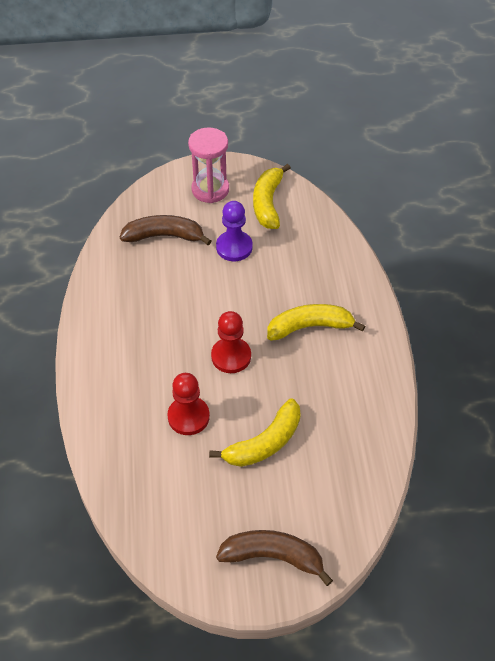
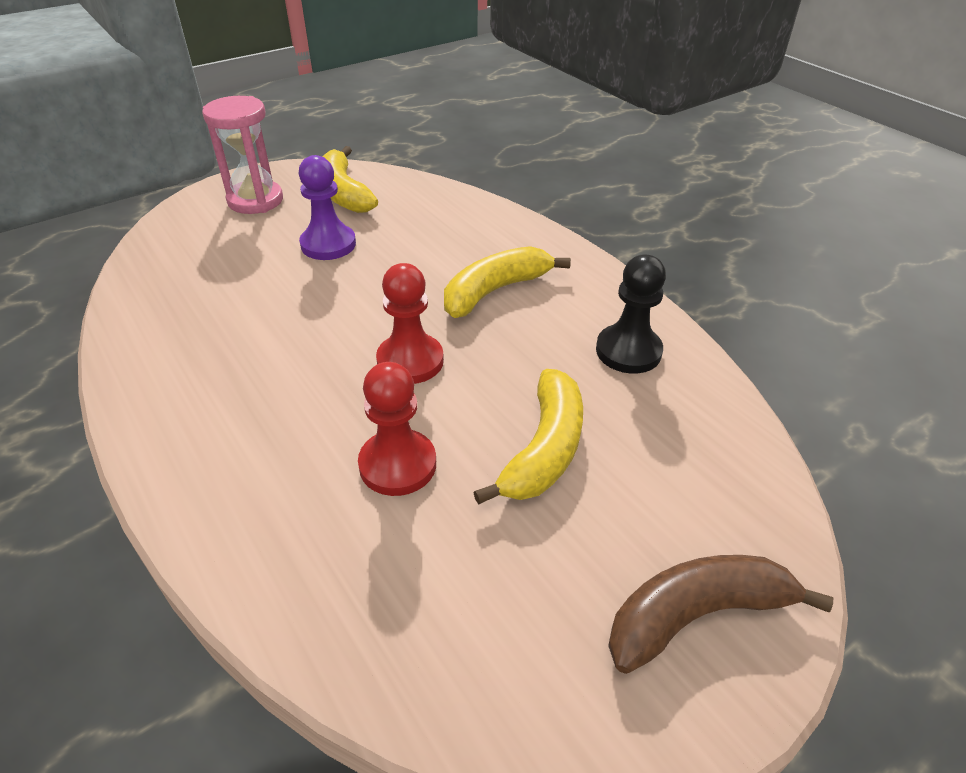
camera: 30 degrees left, 10 degrees down
brown banana [120,215,211,246] -> none
none -> black pawn [596,254,666,374]

